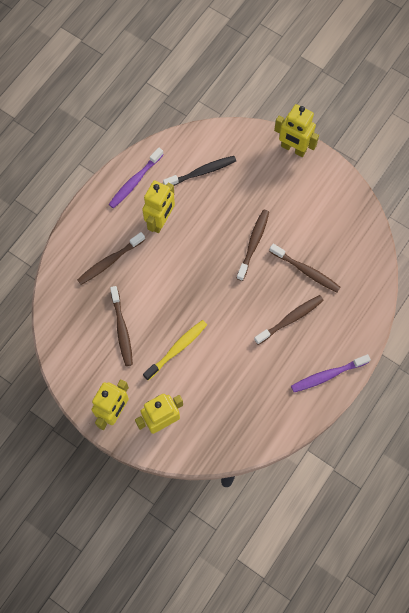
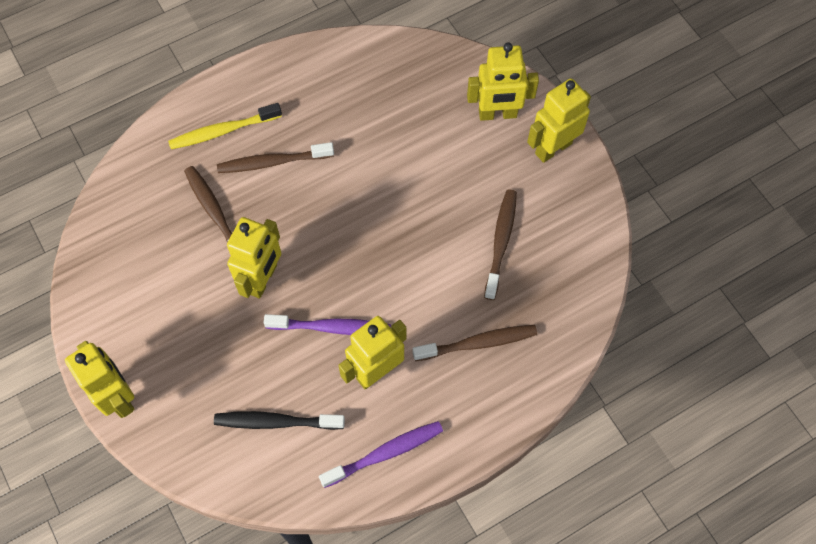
camera: 155 degrees left, 5 degrees down
yellow toothbrush [143,320,207,381] -> yellow toothbrush moved to [168,103,282,149]
brown toothbrush [236,210,269,281] -> yellow robot [227,217,281,298]
purple toothbrush [291,354,371,392] -> purple toothbrush moved to [264,314,391,335]

